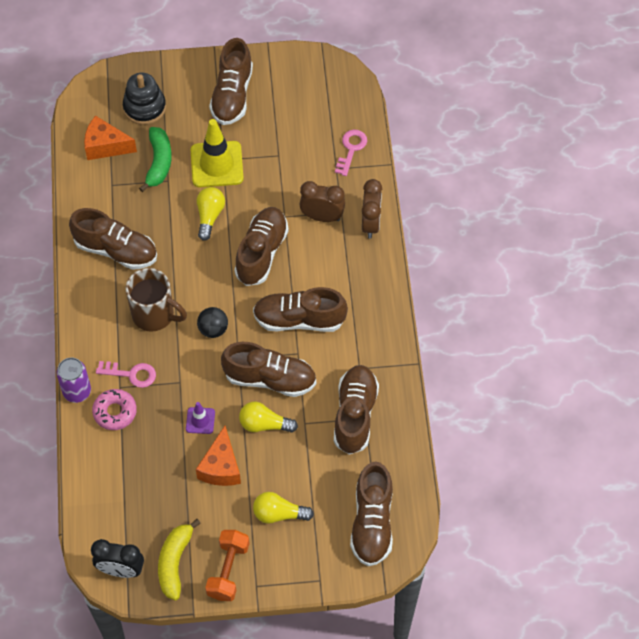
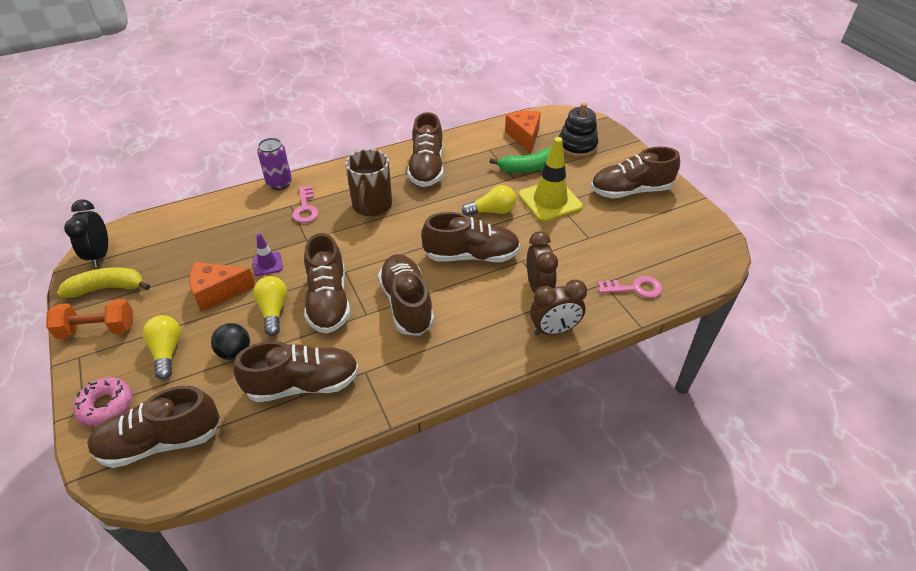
camera: 70 degrees right, 15 degrees down
pink donut [92,389,137,430] -> pink donut moved to [73,377,132,427]
black ball [197,307,228,338] -> black ball moved to [211,323,250,360]

